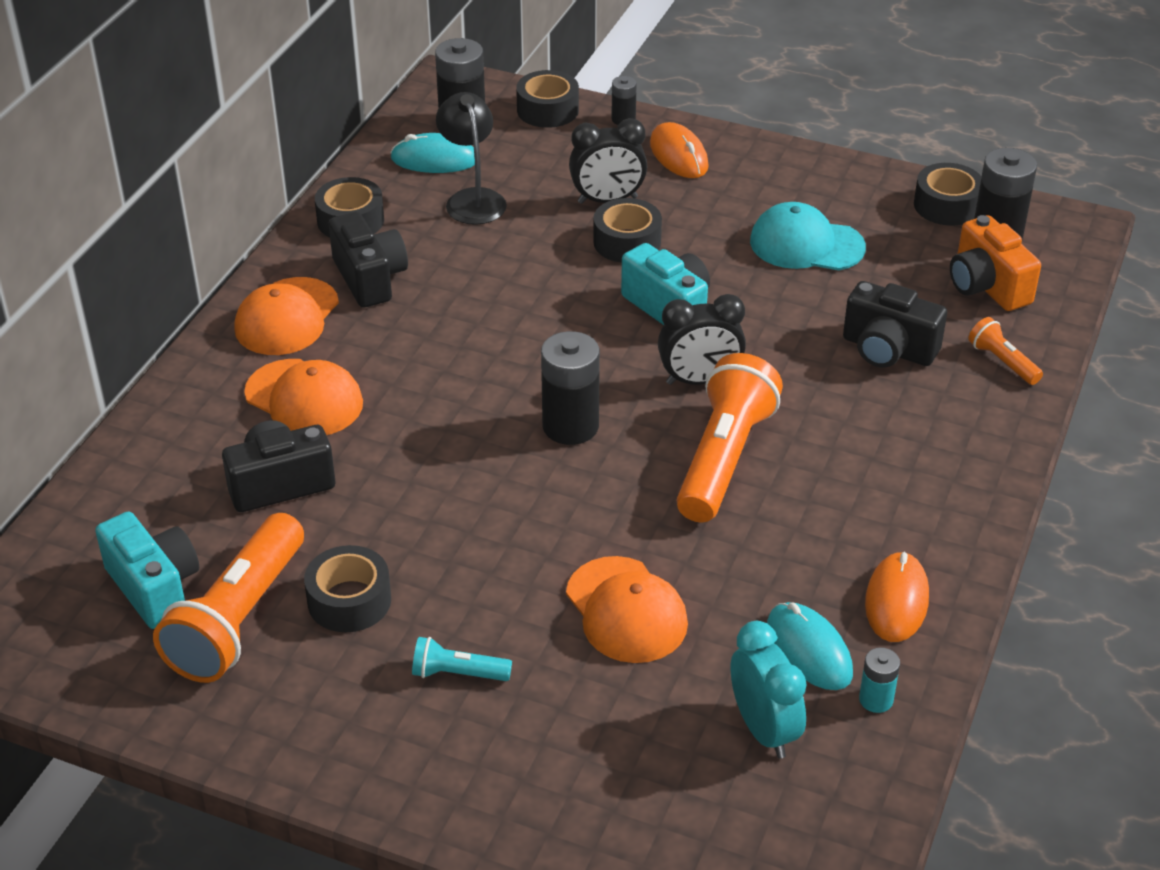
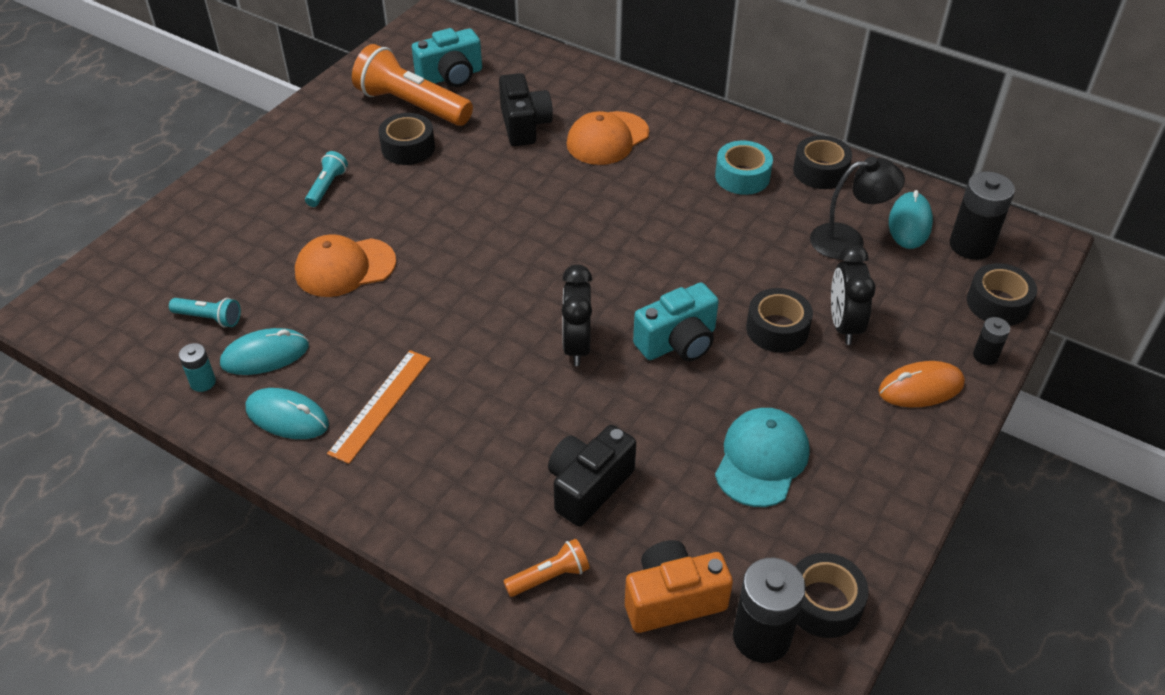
camera: 100 degrees right, 5 degrees up
orange cap [234,277,339,355] -> none
black camera [329,212,408,308] -> turquoise tape [715,141,773,195]
black battery [541,331,600,445] -> none
orange flashlight [677,353,783,522] -> none
turquoise clock [731,621,806,759] -> turquoise flashlight [169,298,241,327]
orange mouse [865,552,929,642] -> turquoise mouse [246,388,329,439]
none -> orange ruler [327,350,431,464]

